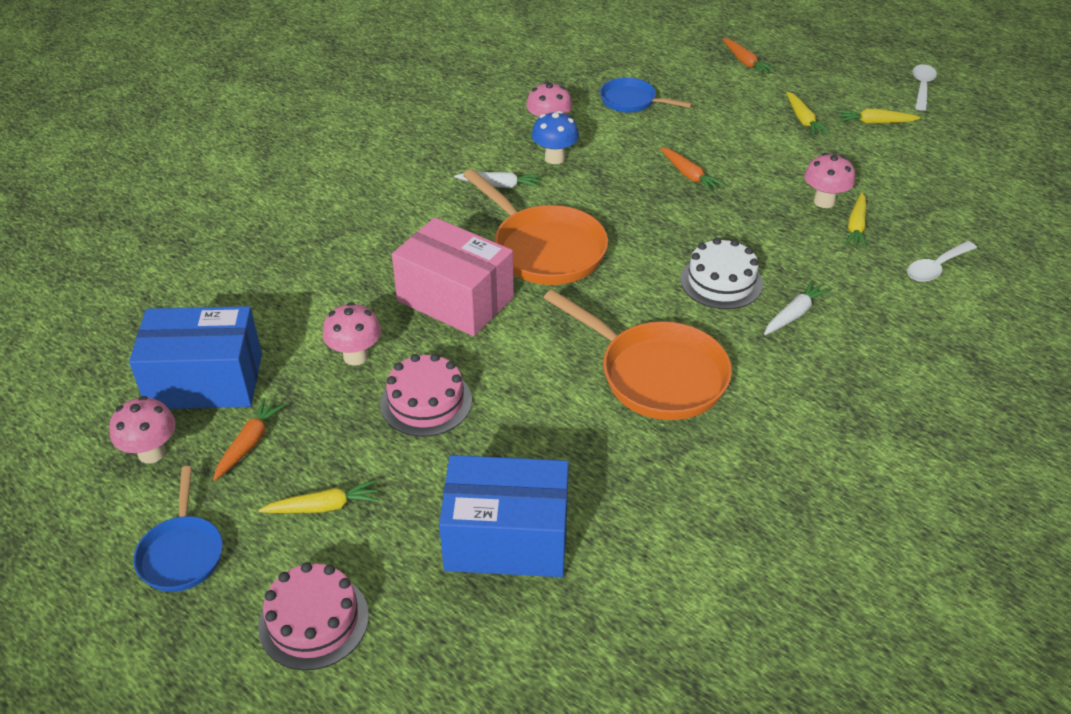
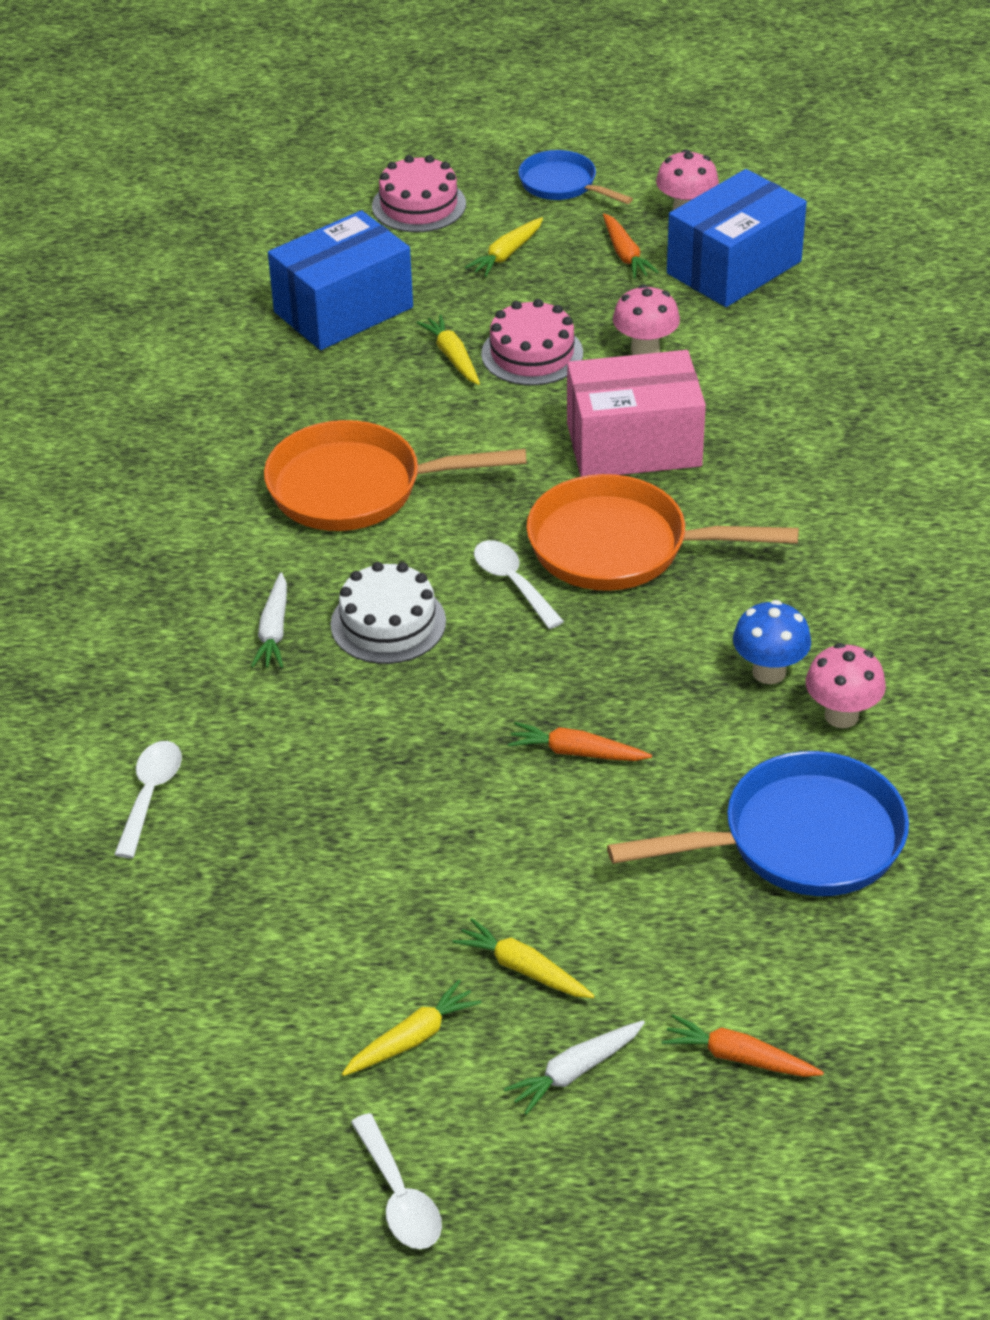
camera: 140 degrees right, 0 degrees up
white carrot [454,172,542,188] -> white carrot moved to [504,1020,645,1115]
blue pan [600,78,692,113] -> blue pan [607,751,909,896], size x1.70
pink mushroom [804,153,855,208] -> none
yellow carrot [844,192,867,249] -> yellow carrot moved to [416,315,480,385]
none -> white spoon [474,540,564,629]

